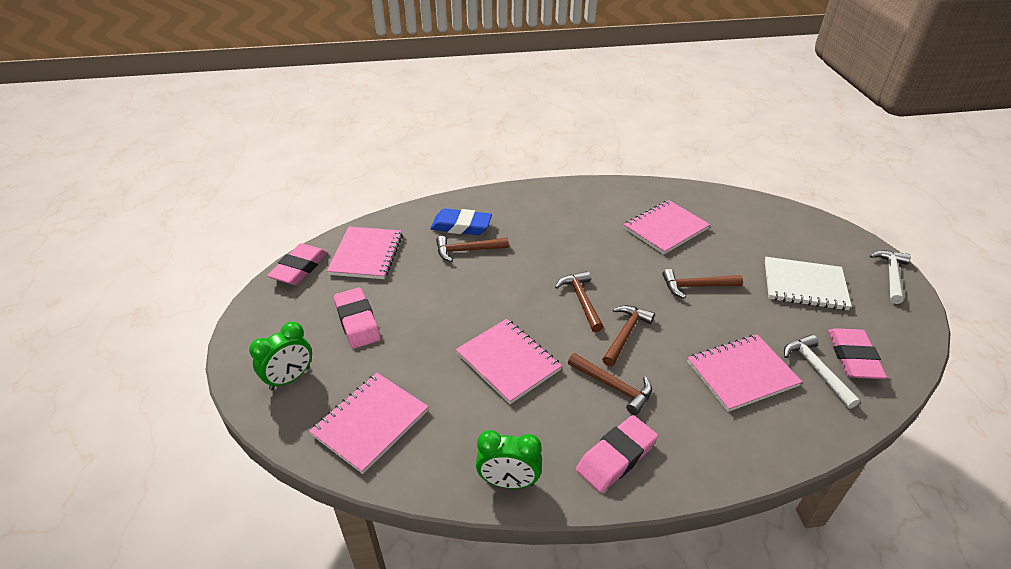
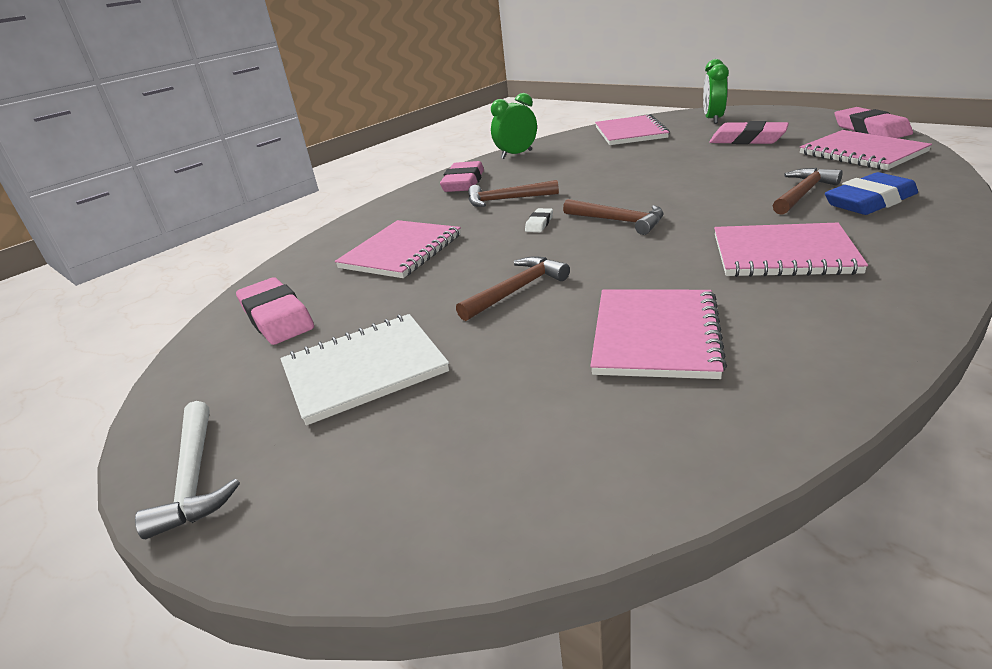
camera: 145 degrees right, 10 degrees down
pink notebook [456,319,562,404] -> pink notebook moved to [714,223,868,277]
brown hammer [602,305,655,367] -> white eraser [525,208,553,232]
white hammer [784,334,860,409] -> none

